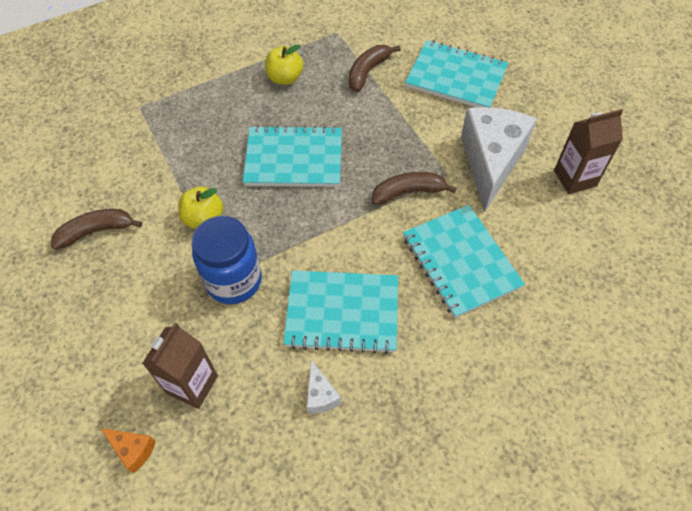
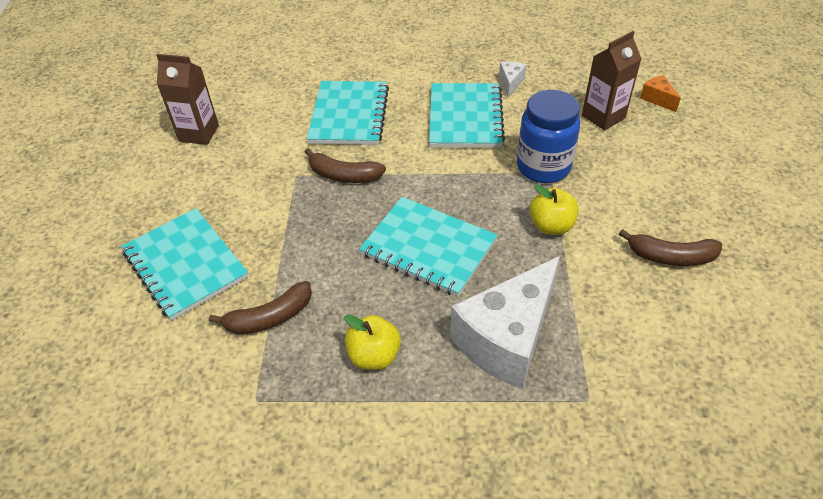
camera: 150 degrees left, 10 degrees down
turquoise notebook [283,270,398,354] -> turquoise notebook turned 60 degrees clockwise [429,83,505,148]
white cheese [461,107,537,212] -> white cheese moved to [450,256,560,389]

